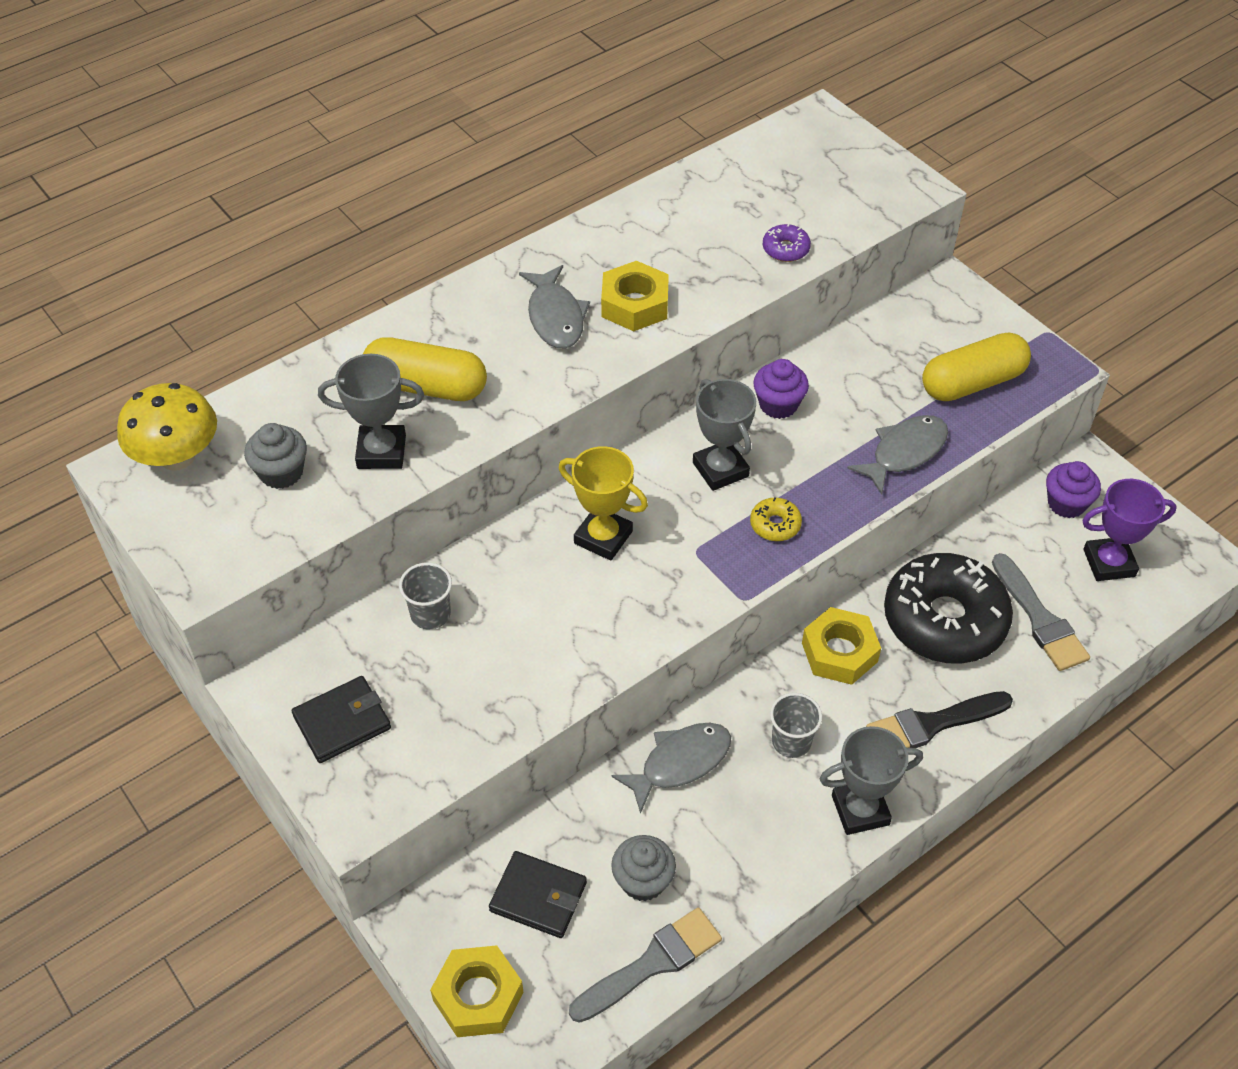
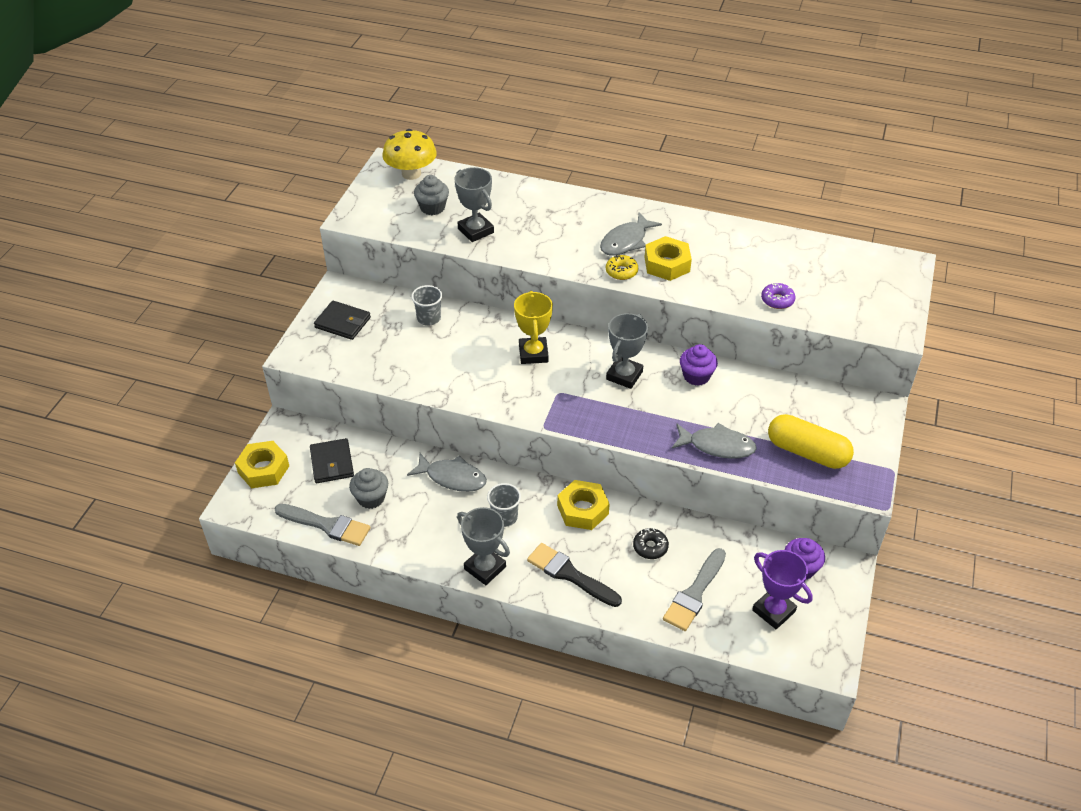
camera: 55 degrees right, 5 degrees down
yellow capsule [363,337,487,401] -> none
yellow donut [750,497,802,541] -> yellow donut moved to [606,255,638,280]
black donut [884,553,1013,664] -> black donut [633,528,669,559], size x0.40

